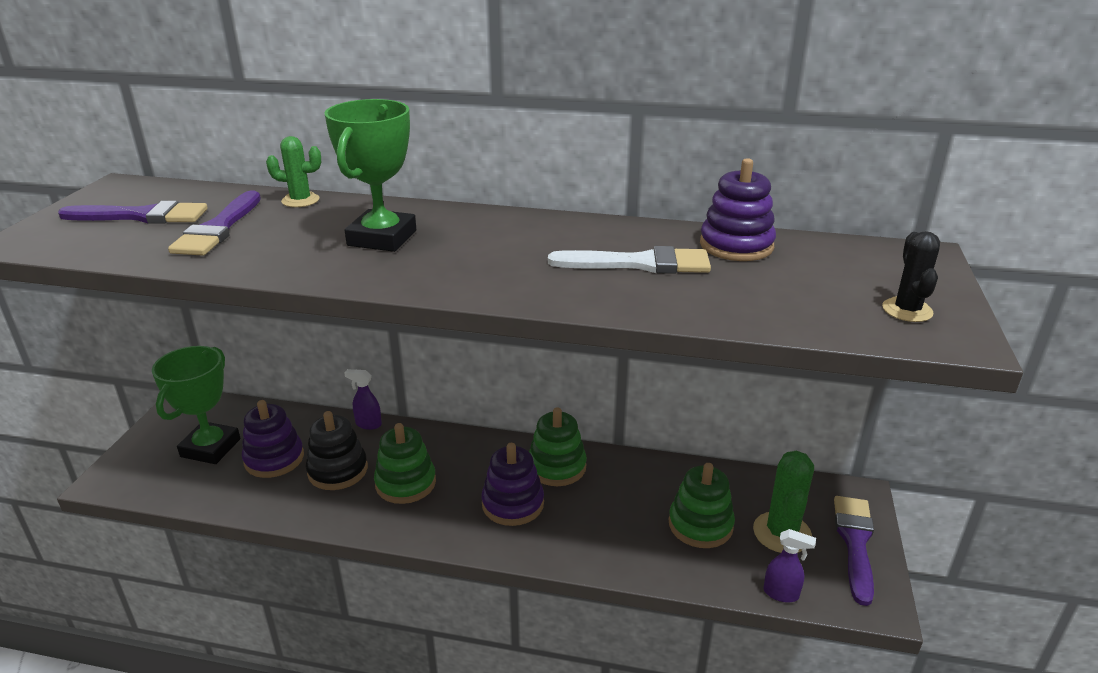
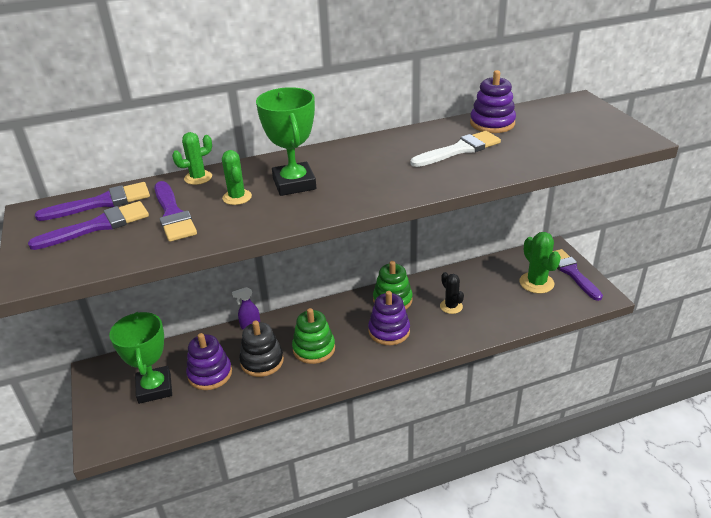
camera: 30 degrees left, 5 degrees up
green stacking toy [669,463,735,548] -> none
purple spray bottle [763,529,816,603] -> none
black cactus [882,231,940,322] -> black cactus moved to [440,272,464,314]
none -> purple brush [35,182,150,221]
none -> green cactus [222,150,252,205]

